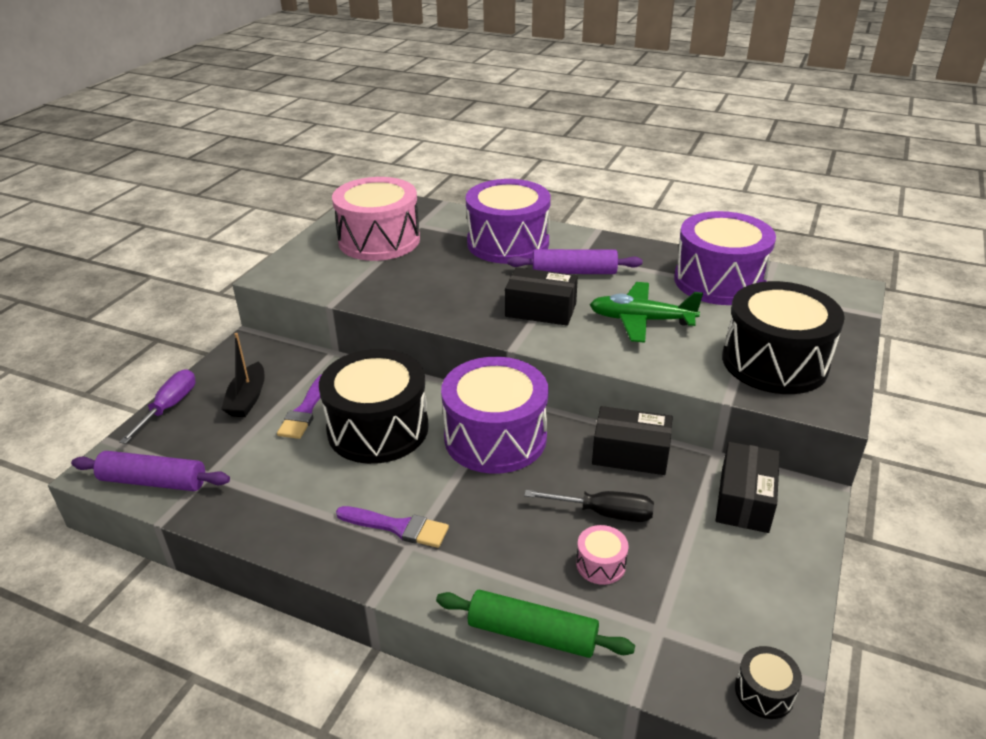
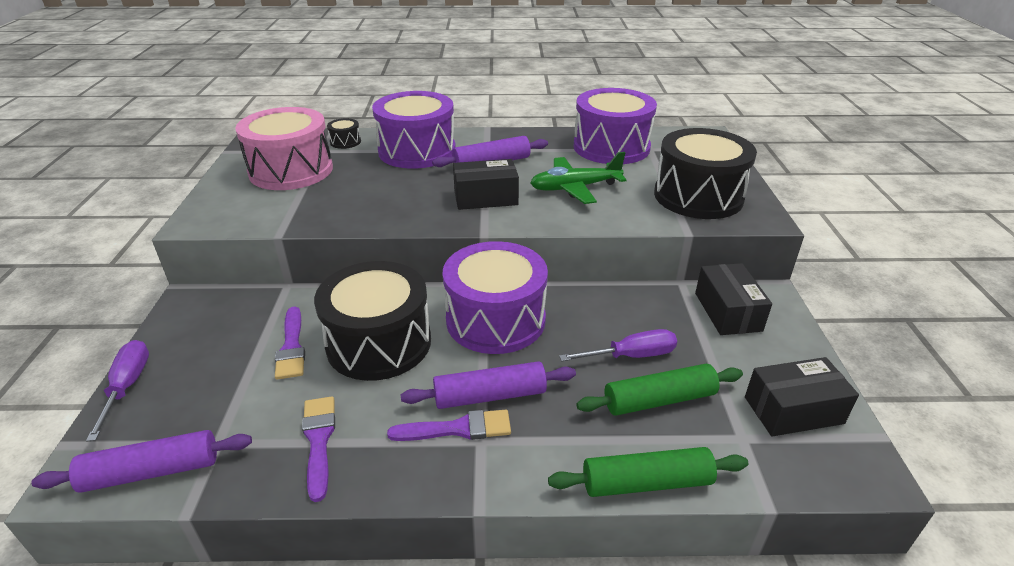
camera: 25 degrees left, 0 degrees up
black boat [221,333,265,417] -> none
black screwdriver [524,490,654,522] -> purple screwdriver [559,329,677,361]
pink drum [576,525,629,585] -> green rolling pin [576,364,743,416]
black box [592,406,673,475] -> black box moved to [745,357,859,436]
black drum [735,646,802,719] -> black drum moved to [327,118,361,149]
none -> purple brush [302,396,335,502]
none -> purple rolling pin [401,361,576,409]

